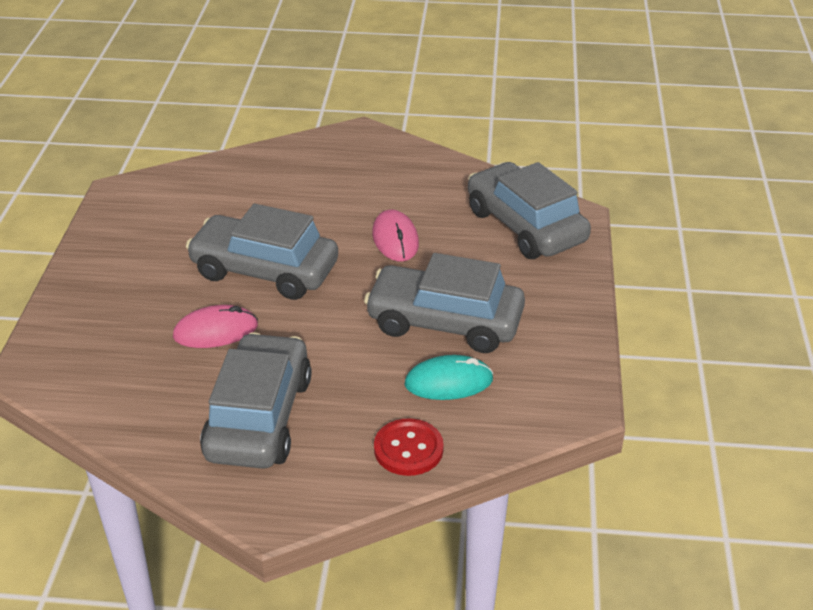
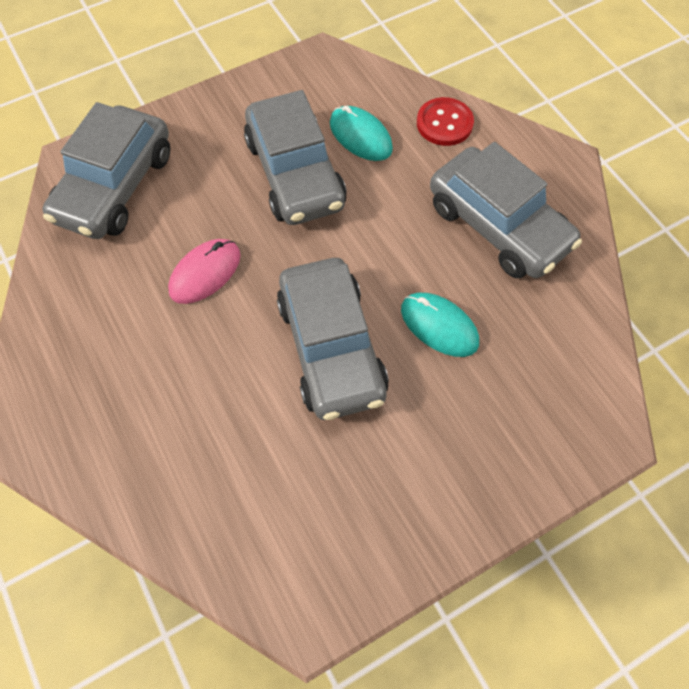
camera: 125 degrees left, 25 degrees up
pink mouse [173,305,258,348] -> turquoise mouse [401,293,479,357]
grey car [200,332,311,469] -> grey car turned 105 degrees counterclockwise [430,142,582,278]

